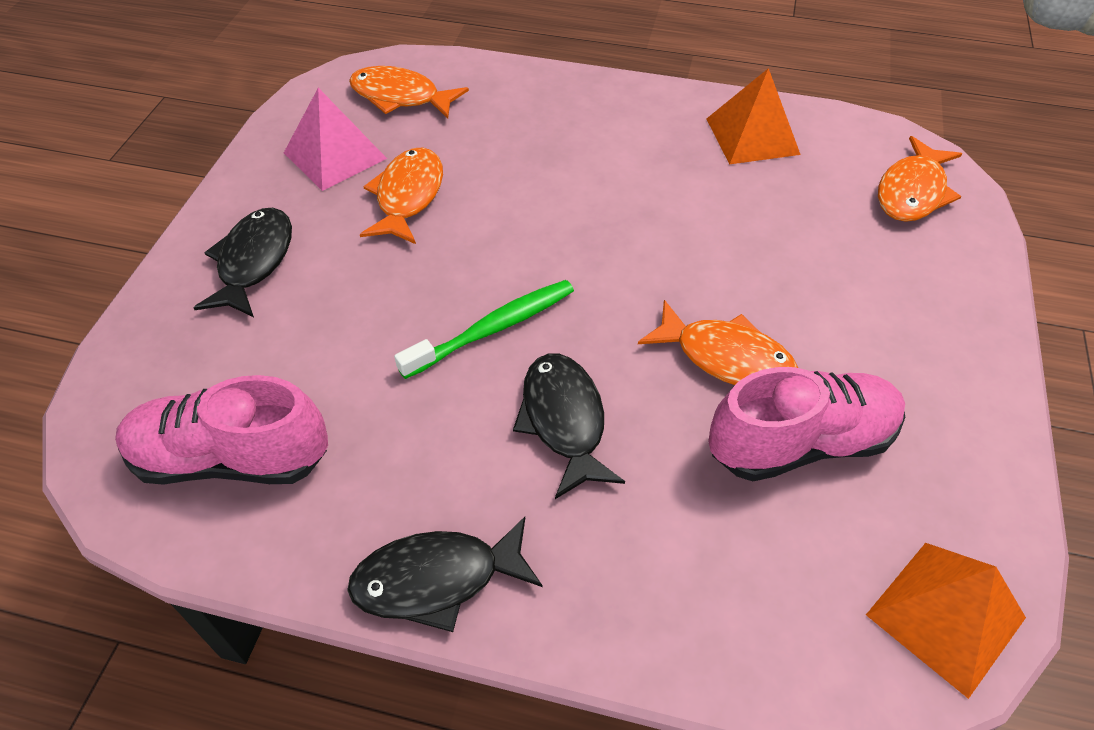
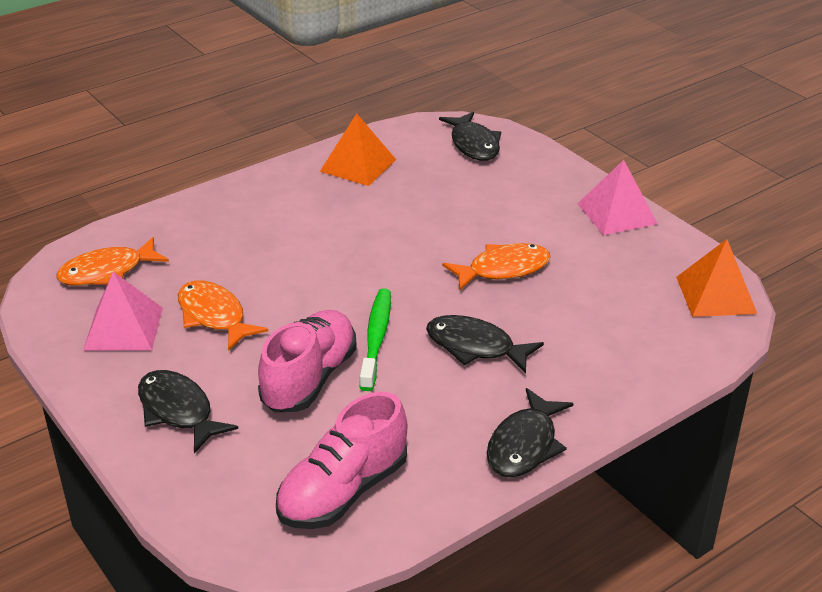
camera: 50 degrees left, 15 degrees down
pink shoe [708,367,905,481] -> pink shoe moved to [258,310,357,412]
orange fish [878,136,962,222] -> black fish [439,112,501,161]
none -> pink pyramid [577,160,658,235]

